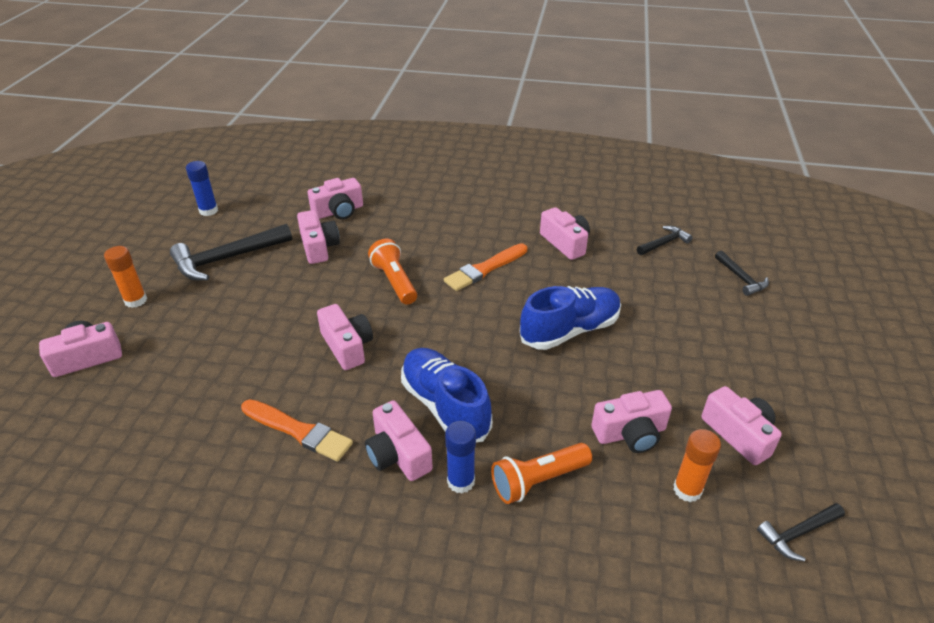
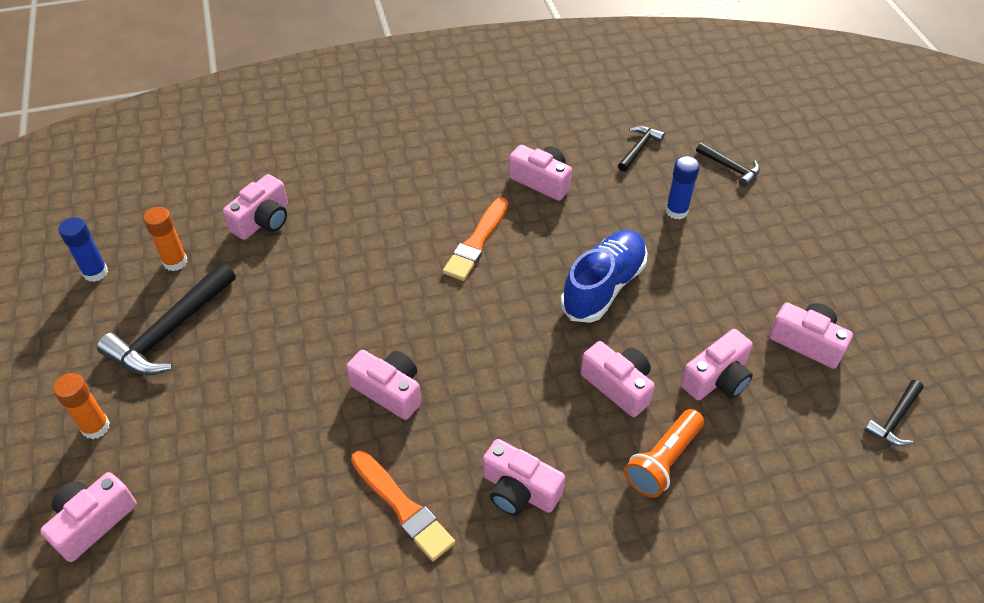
camera: 25 degrees left, 10 degrees up
orange brush [241,399,353,461] -> orange brush turned 45 degrees clockwise [351,451,455,561]
pink camera [297,210,340,264] -> pink camera moved to [581,341,655,417]
orange flashlight [368,239,417,305] -> none
blue shoe [401,348,492,442] -> none
blue glue stick [445,421,476,493] -> blue glue stick moved to [666,156,700,219]
orange glue stick [673,429,721,502] -> orange glue stick moved to [143,207,187,271]

